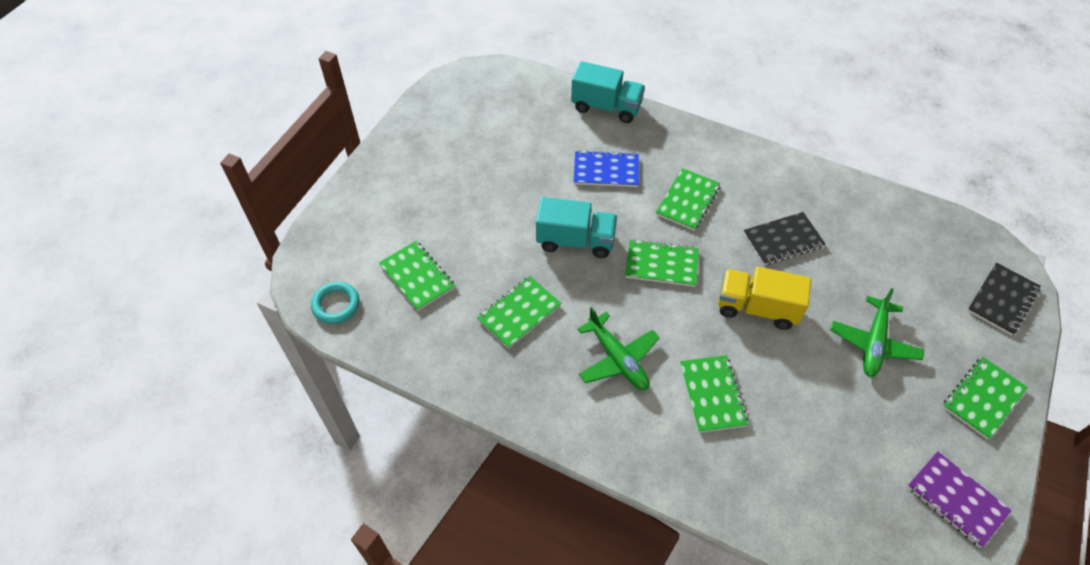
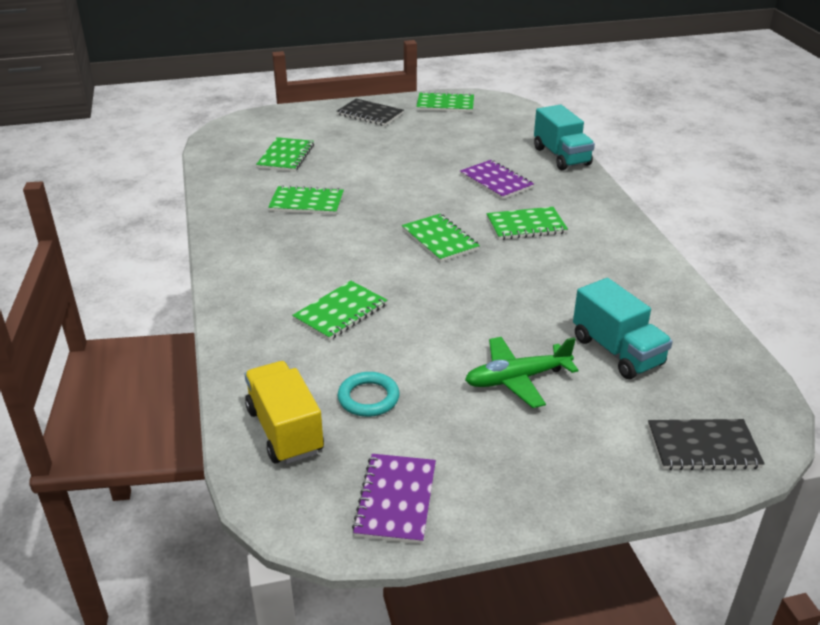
camera: 50 degrees right, 20 degrees down
turquoise ring [311,282,360,324] -> turquoise ring moved to [338,372,399,417]
turquoise truck [536,197,617,258] -> turquoise truck moved to [573,278,673,379]
blue notebook [574,150,639,187] -> purple notebook [460,160,534,199]
green plane [577,307,660,390] -> none
yellow truck [718,267,811,330] -> yellow truck moved to [245,361,324,464]
black notebook [743,212,825,265] -> black notebook moved to [337,98,404,126]
green notebook [943,357,1028,440] -> green notebook moved to [416,92,474,112]

